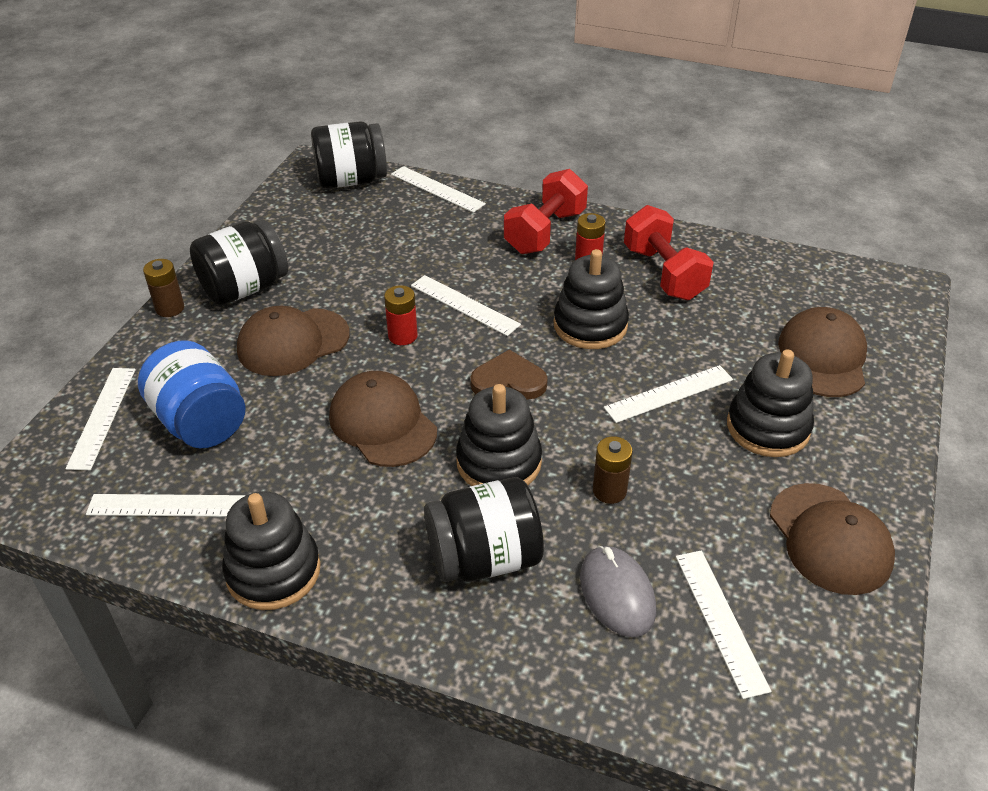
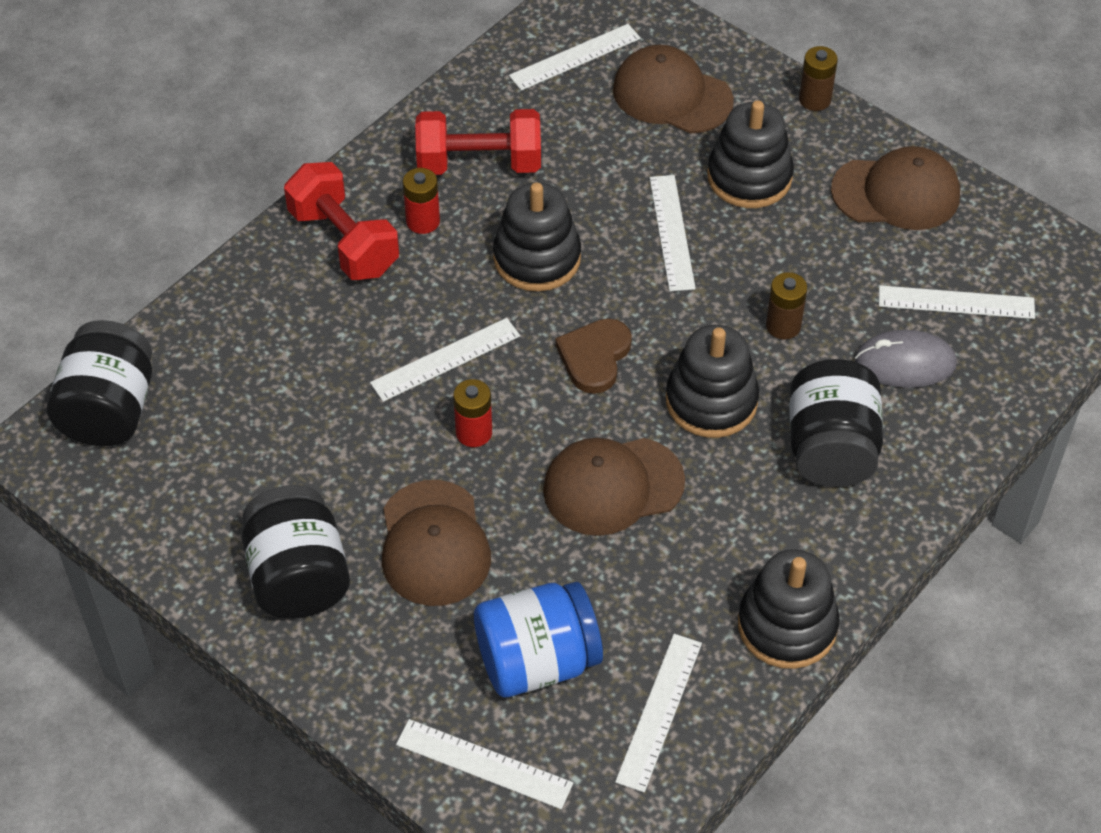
camera: 70 degrees left, 10 degrees up
brown battery [143,259,184,317] -> brown battery moved to [799,46,838,111]
white ruler [391,166,486,213] -> white ruler moved to [509,24,641,91]

